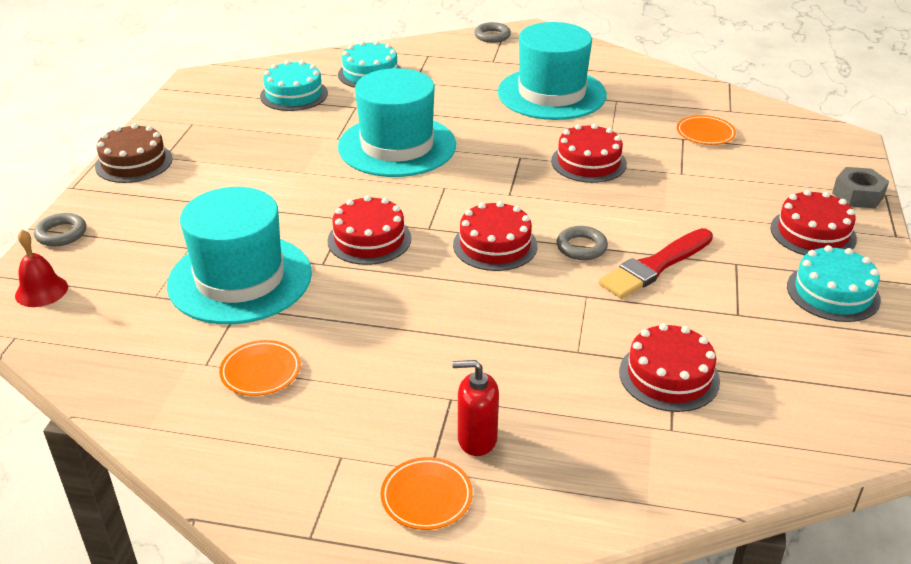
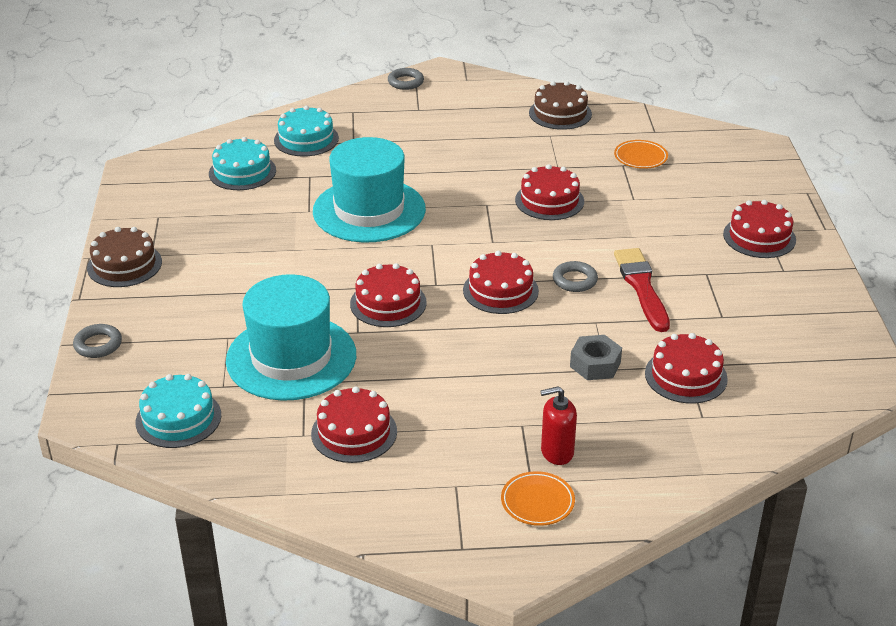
camera: 15 degrees left, 0 degrees up
red bell [15,230,68,307] -> none
orange plate [219,340,301,396] -> red cake [311,386,397,463]
turquoise hat [498,22,607,120] -> none
red brush [599,228,713,299] -> red brush turned 135 degrees clockwise [614,248,670,332]
turquoise cake [787,245,881,322] -> turquoise cake moved to [136,374,221,448]
grey nut [832,167,889,208] -> grey nut moved to [570,335,622,380]
none -> brown cake [529,81,592,130]

